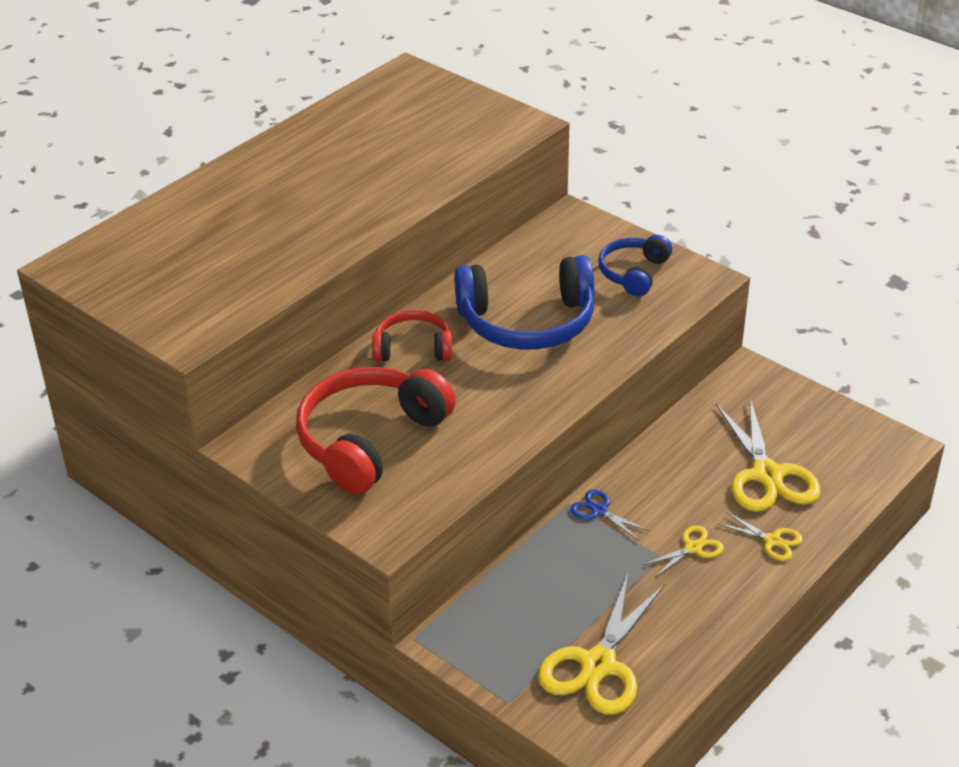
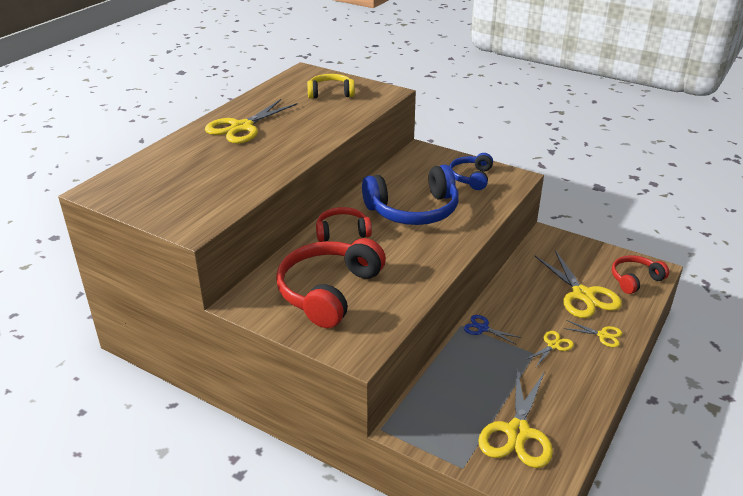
camera: 10 degrees left, 5 degrees down
none -> yellow scissors [205,99,298,144]
none -> yellow headphones [307,74,355,99]
none -> red headphones [612,255,669,294]

